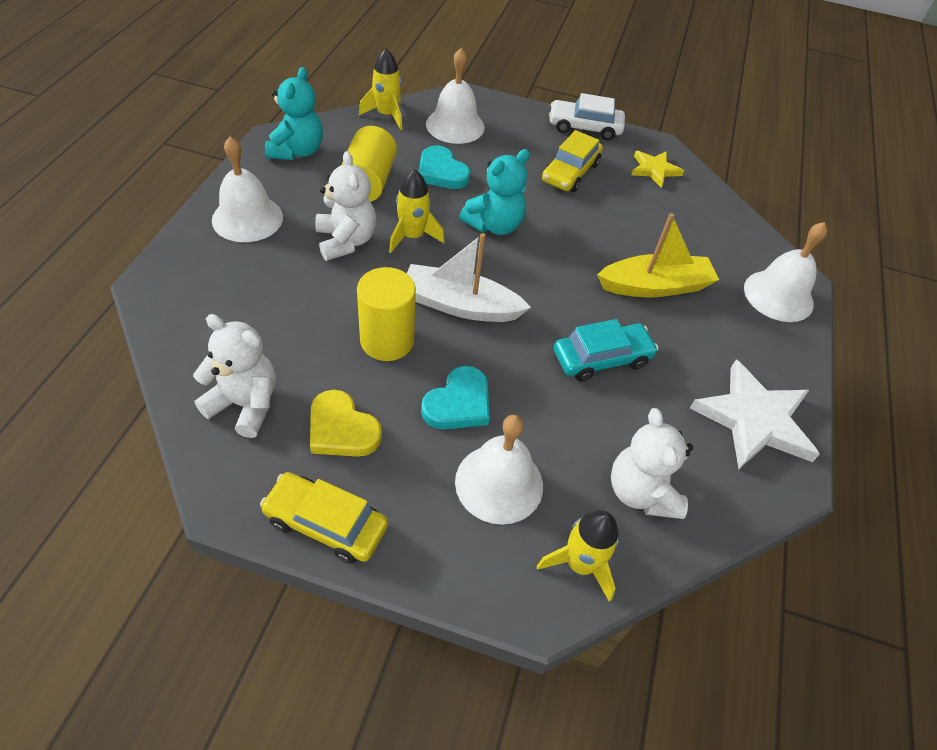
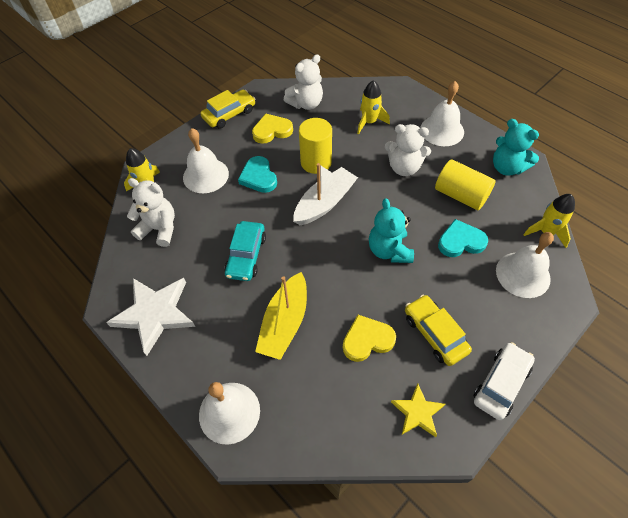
camera: 125 degrees right, 5 degrees up
yellow rocket [389,169,445,253] -> yellow rocket moved to [357,80,390,134]
none -> yellow heart [343,315,396,362]

